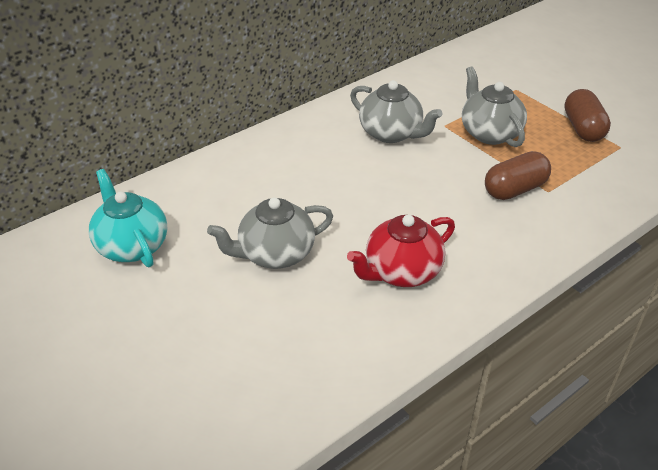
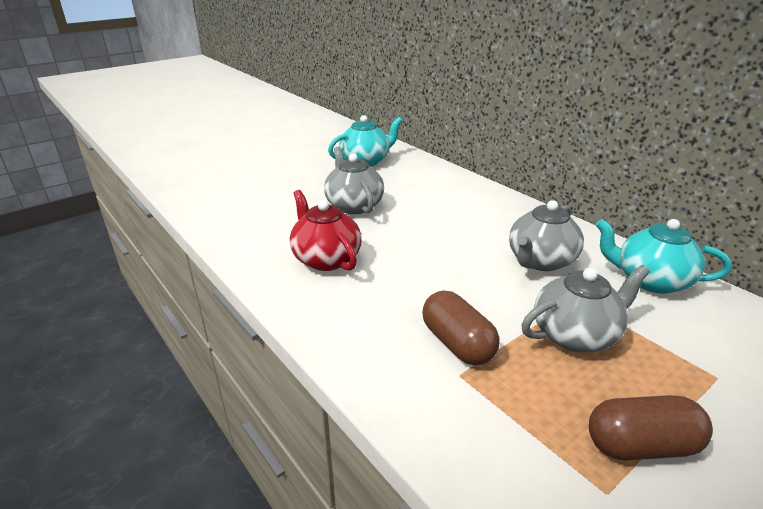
camera: 90 degrees right, 10 degrees down
none -> turquoise teapot [596,219,732,294]

